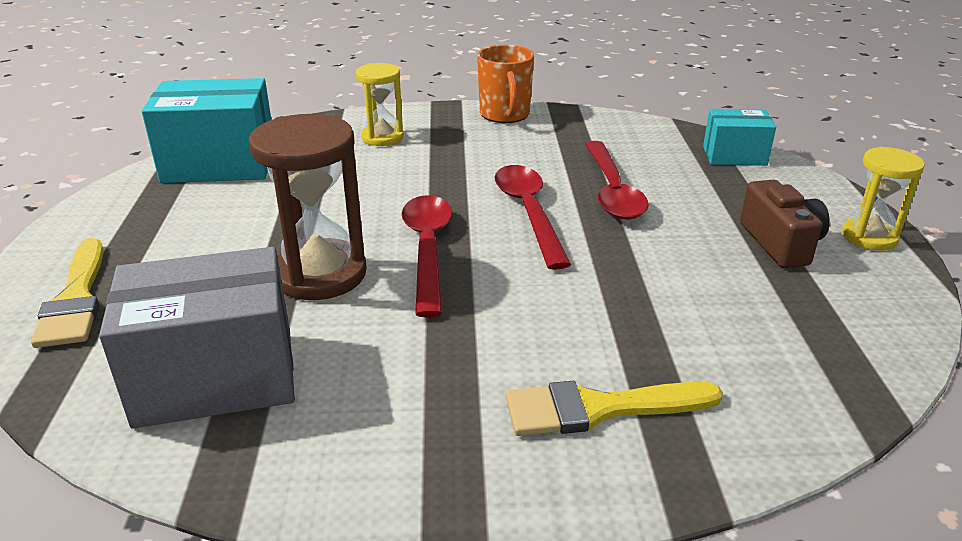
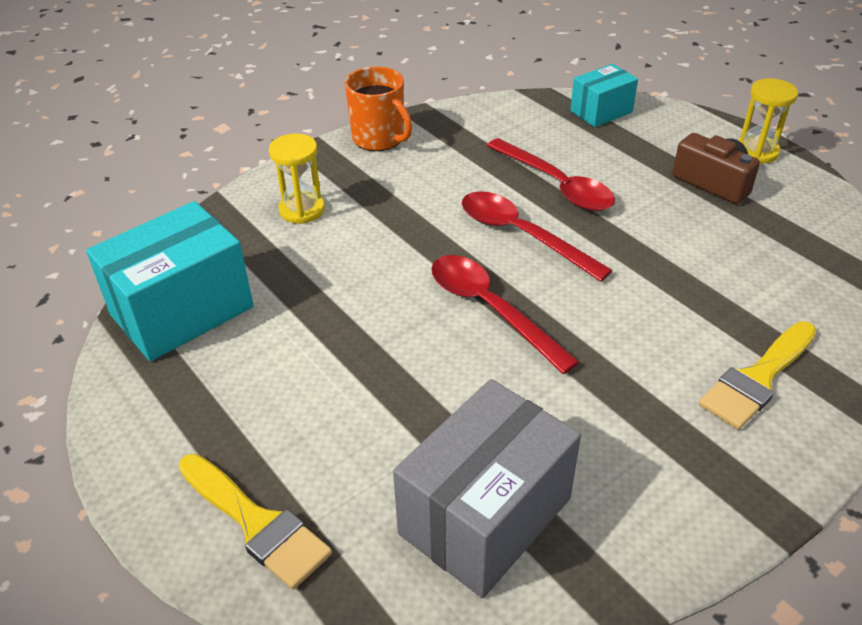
camera: 35 degrees left, 10 degrees up
brown hourglass [249,114,367,300] -> none

